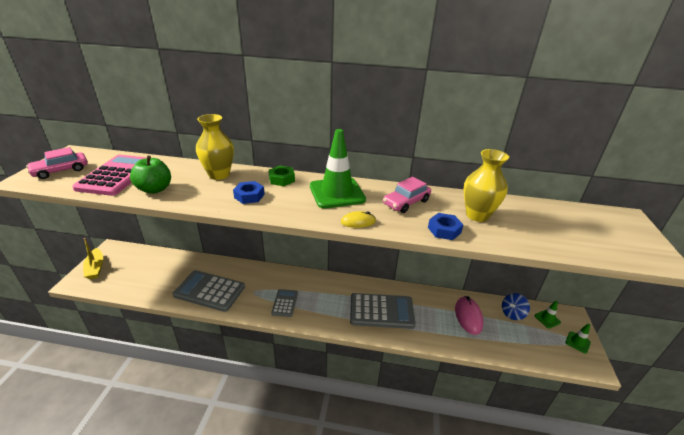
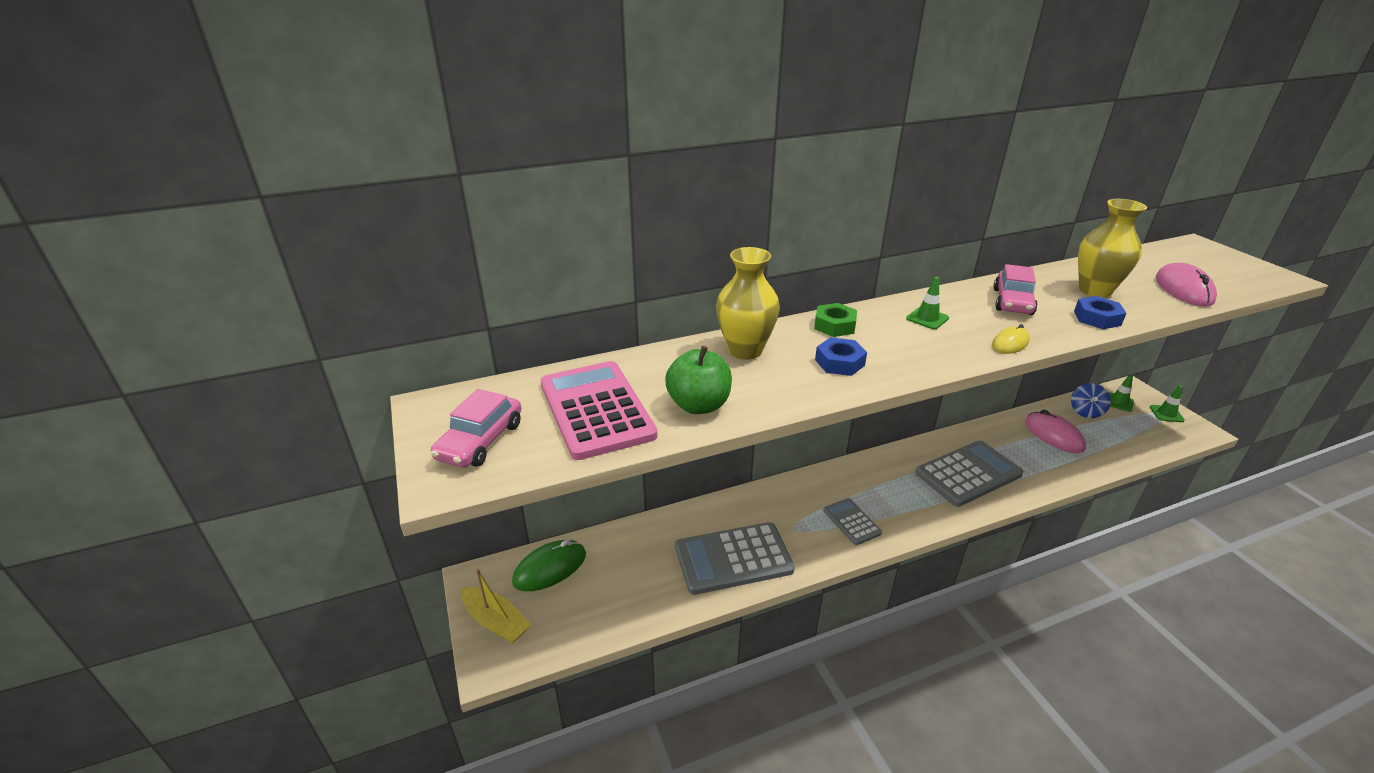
camera: 30 degrees left, 0 degrees up
green traffic cone [310,129,366,208] -> green traffic cone [906,277,949,329], size x0.45
none -> green mouse [512,540,586,591]
none -> pink mouse [1156,263,1217,307]

